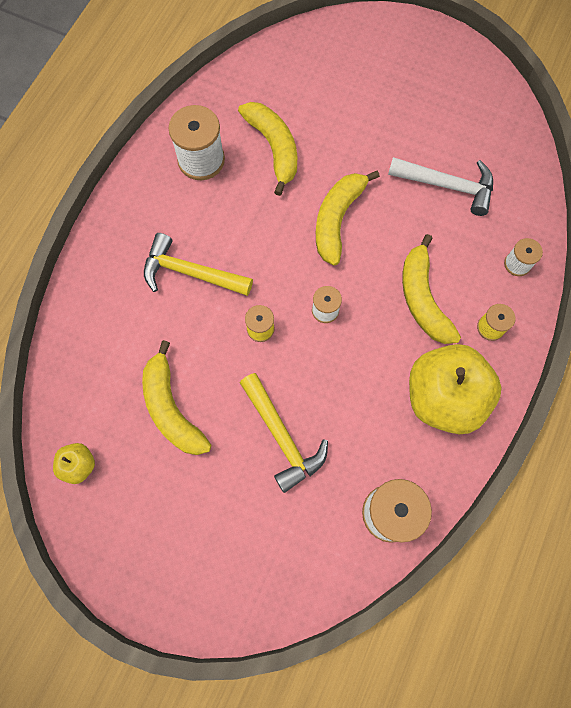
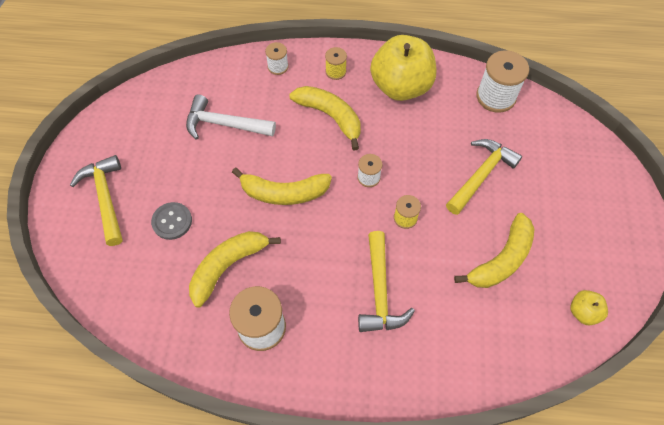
camera: 110 degrees left, 10 degrees down
white hammer [388,157,493,216] -> white hammer turned 75 degrees counterclockwise [186,95,276,140]
yellow banana [402,234,461,344] -> yellow banana turned 105 degrees counterclockwise [289,86,361,150]
none -> yellow hammer [70,155,123,246]
none -> grey button [151,202,192,240]

